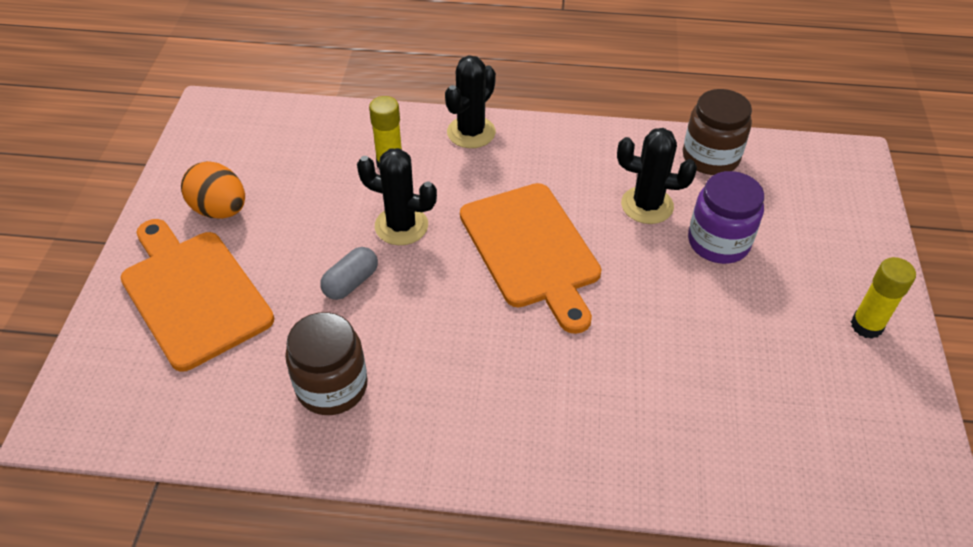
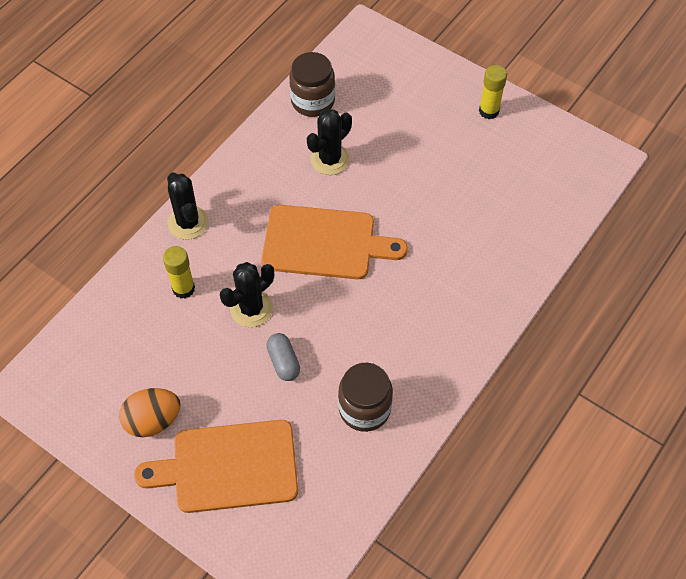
camera: 60 degrees left, 10 degrees up
purple jar [688,171,764,264] -> none

